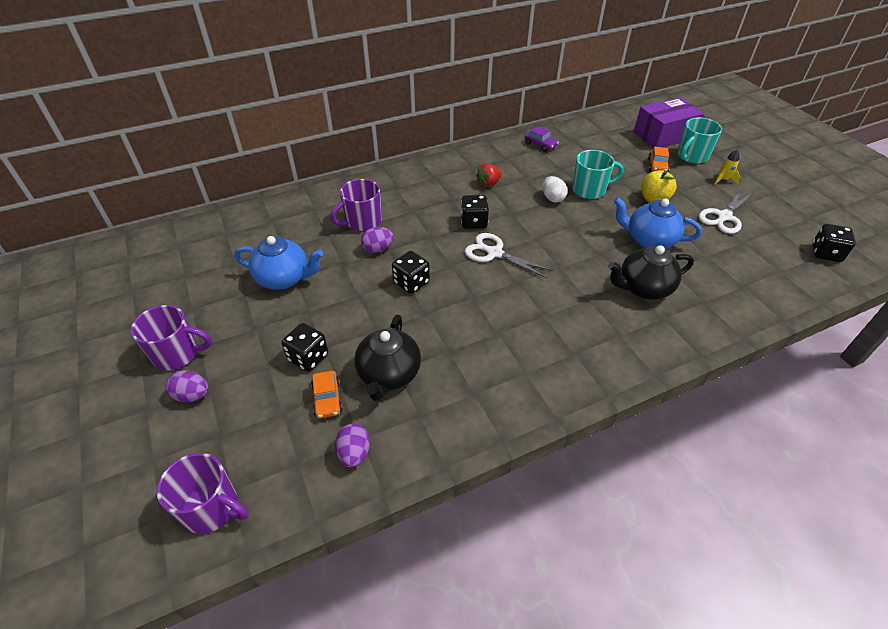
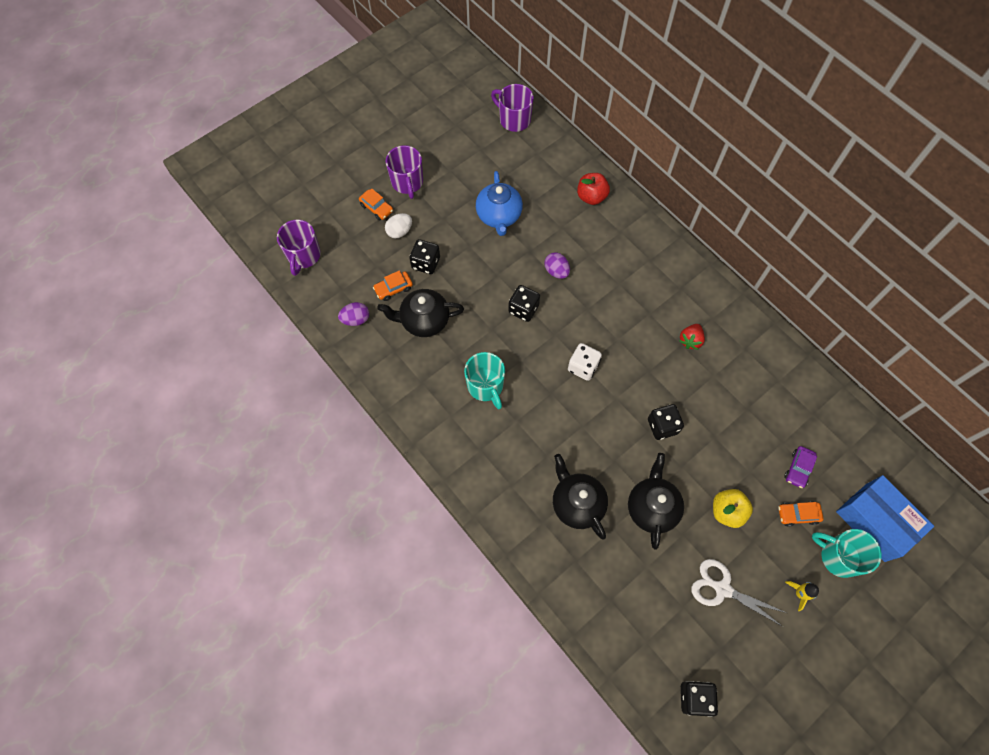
camera: 75 degrees right, 20 degrees up
purple egg [166,370,208,402] -> orange car [359,189,393,220]
purple mug [330,179,382,231] -> purple mug moved to [491,84,534,132]
black dice [461,195,489,229] -> black dice moved to [648,404,684,440]
white scissors [465,233,553,278] -> white dice [568,343,602,381]
red strawberry [476,163,502,187] -> red strawberry turned 105 degrees counterclockwise [679,324,705,350]
purple car [525,126,559,152] -> purple car moved to [784,446,817,488]
white egg [543,176,568,203] -> white egg moved to [385,213,412,239]
turquoise mug [572,150,624,199] -> turquoise mug moved to [464,352,505,409]
blue teapot [613,197,702,249] -> black teapot [628,453,684,550]
purple box [634,97,704,148] -> blue box [836,475,934,562]
none -> red apple [577,173,610,205]

